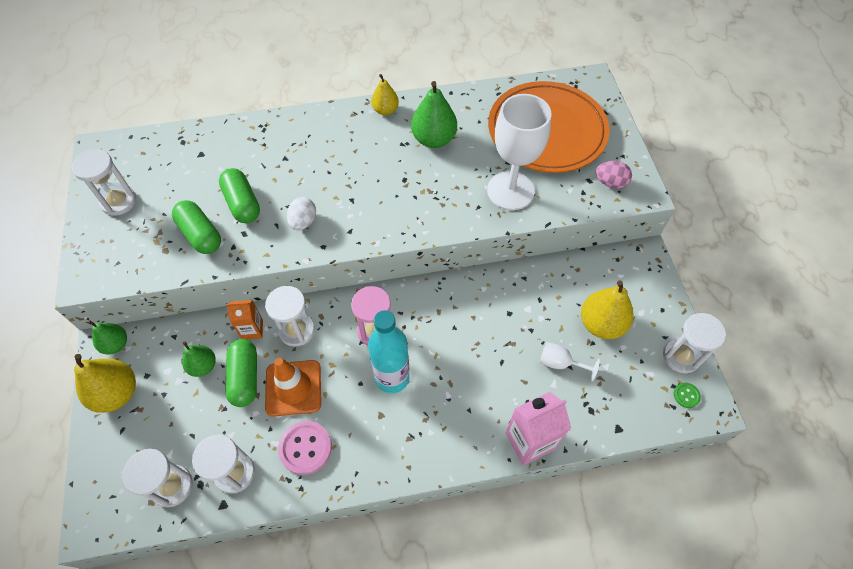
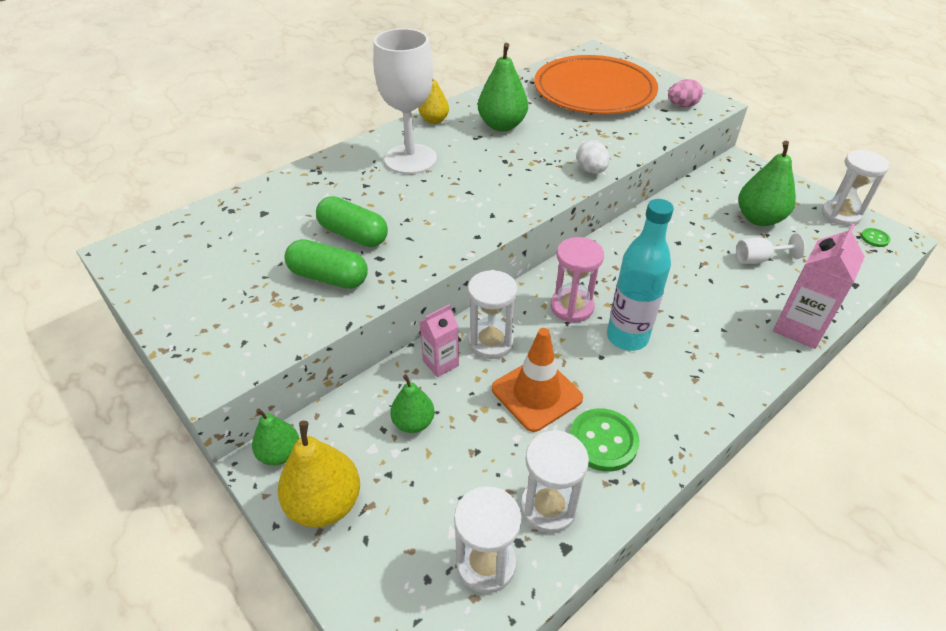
camera: 30 degrees left, 15 degrees down
white hourglass [72,149,136,216] -> none
green capsule [225,339,257,407] -> none
orange carton [226,300,263,340] -> pink carton [420,304,459,377]
pink button [278,421,332,475] -> green button [570,408,639,471]
white egg [287,197,316,231] -> white egg moved to [576,140,610,174]
white goblet [487,94,551,210] -> white goblet moved to [373,28,437,174]
yellow pear [581,280,634,339] -> green pear [738,141,796,226]

